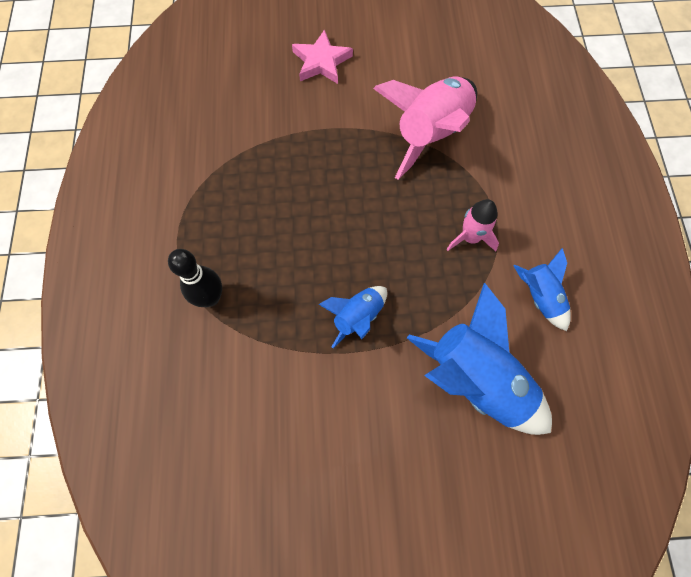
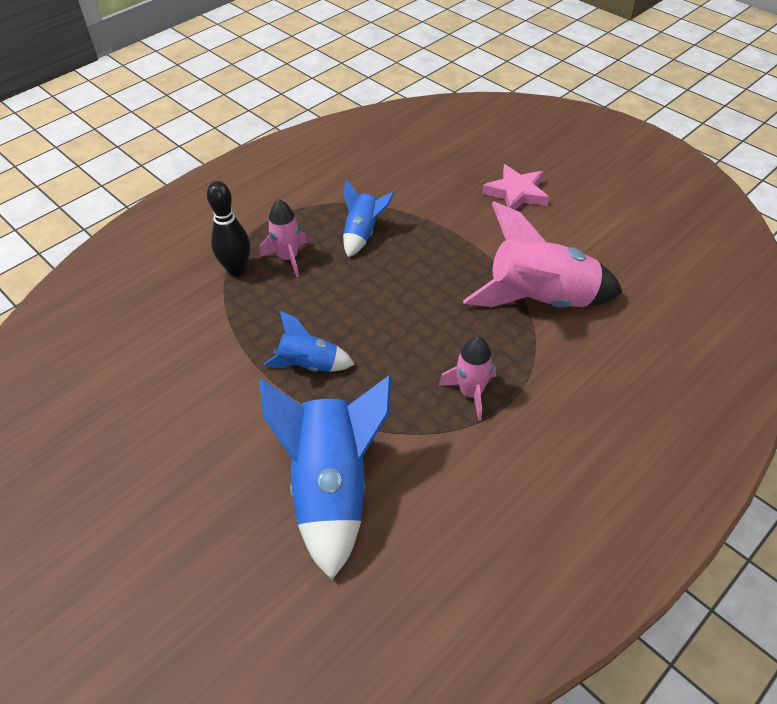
camera: 50 degrees right, 20 degrees down
blue rocket [514,248,571,331] -> blue rocket moved to [343,180,394,257]
none -> pink rocket [260,199,308,277]

